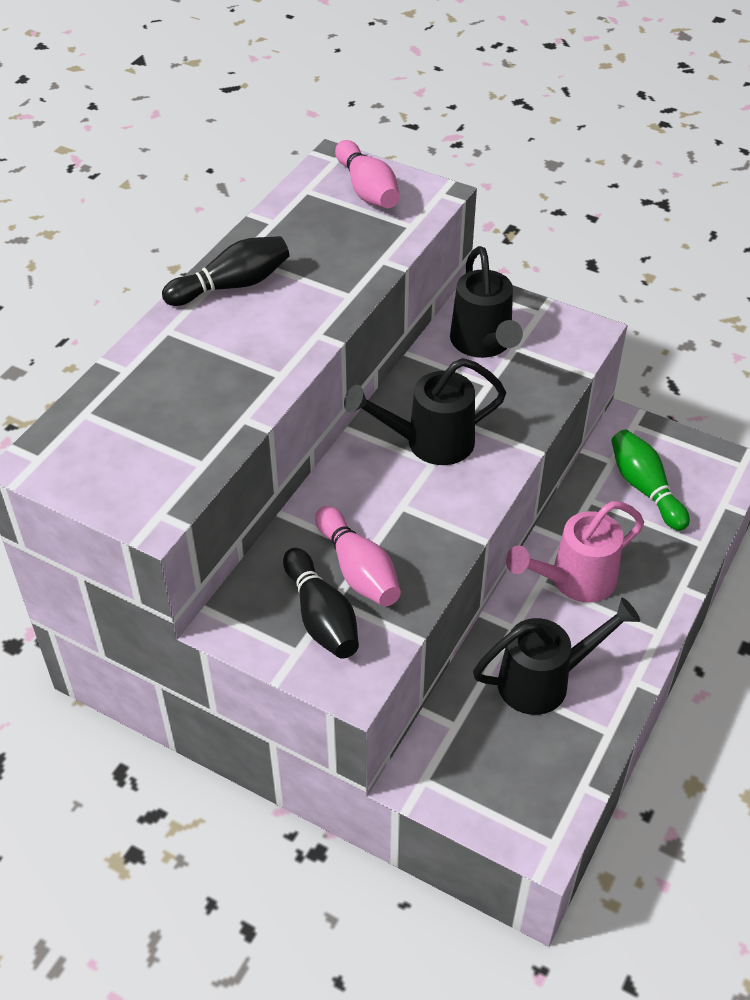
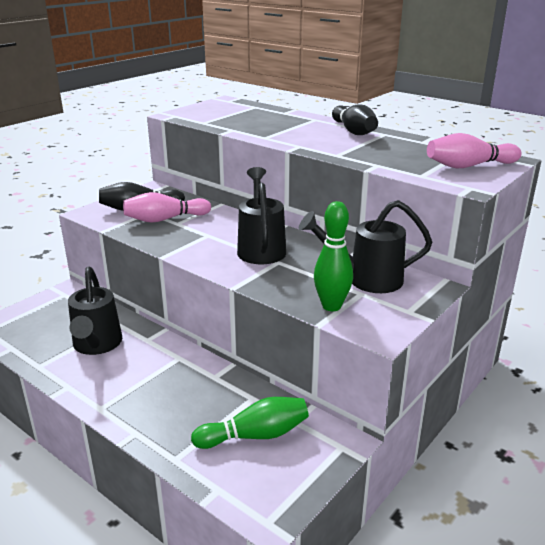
camera: 100 degrees right, 20 degrees down
pink watering can [506,501,644,602] -> none
none -> green bowling pin [314,201,353,311]

